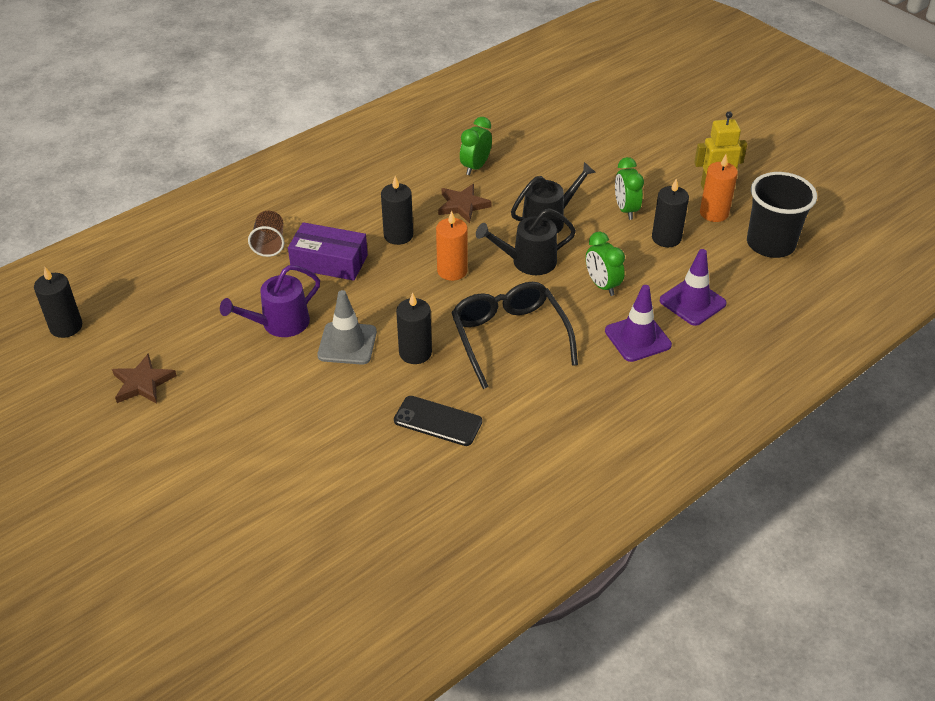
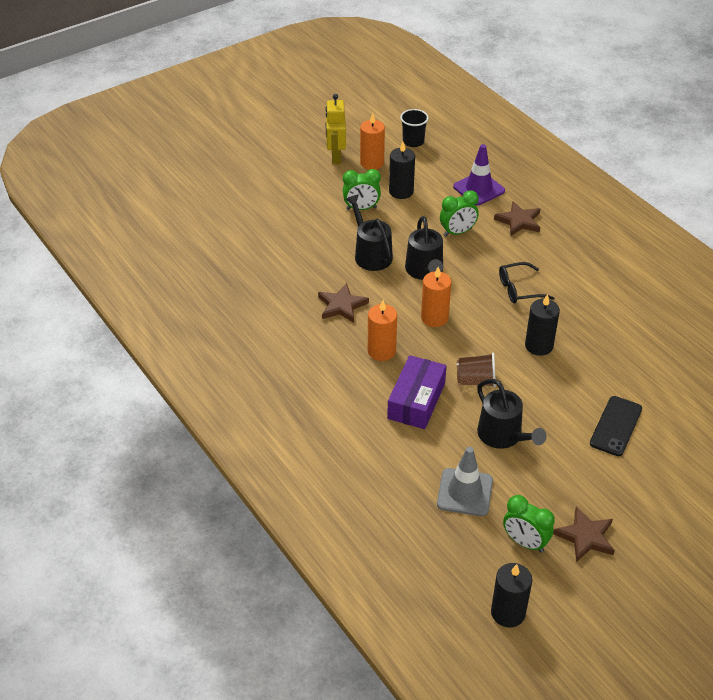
camera: 85 degrees left, 0 degrees up
purple watering can [220,265,320,337] -> black watering can [477,379,546,449]
brown cup [248,211,284,257] -> brown cup moved to [457,353,496,388]
grey traffic cone [317,290,377,365] -> grey traffic cone moved to [437,447,493,516]
black candle [381,176,413,245] -> orange candle [368,300,397,361]
black phone [394,396,482,446] -> black phone moved to [590,396,642,456]
black glasses [451,282,578,389] -> black glasses [499,262,555,303], size x0.57
green clock [460,117,492,175] -> green clock moved to [503,495,555,552]
purple traffic cone [605,285,672,362] -> brown star [494,201,540,236]
black cup [747,172,817,258] -> black cup [400,109,429,147], size x0.56

